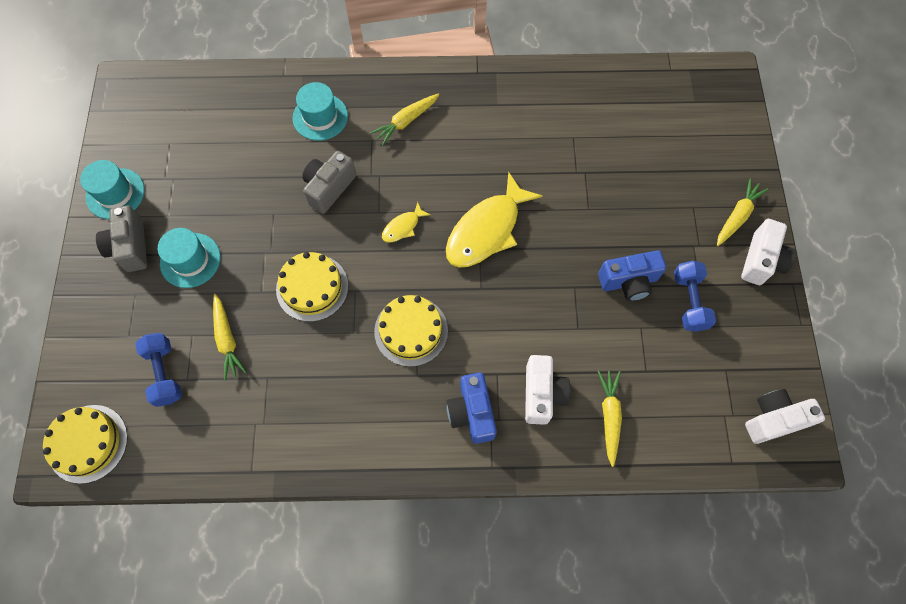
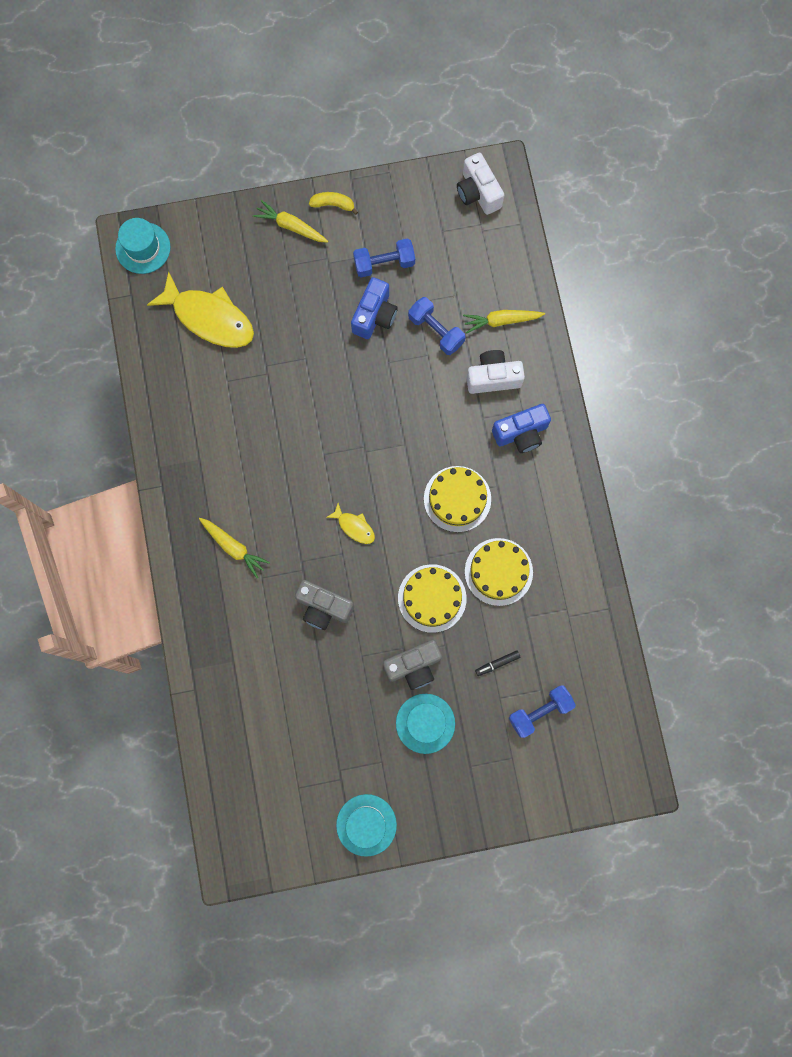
camera: 100 degrees left, 10 degrees up
yellow cake [43,405,128,484] -> yellow cake moved to [465,538,533,606]
grey camera [96,205,147,272] -> grey camera moved to [383,640,442,690]
yellow carrot [213,294,247,380] -> black marker [475,650,520,676]
turquoise hat [292,82,348,141] -> turquoise hat moved to [115,218,171,274]
yellow fish [446,172,542,268] -> yellow fish moved to [147,271,254,348]
blue camera [598,250,666,301] -> blue camera turned 45 degrees clockwise [351,277,398,339]
white camera [741,219,797,285] -> yellow banana [309,192,358,215]
none -> blue dumbbell [408,297,465,355]

